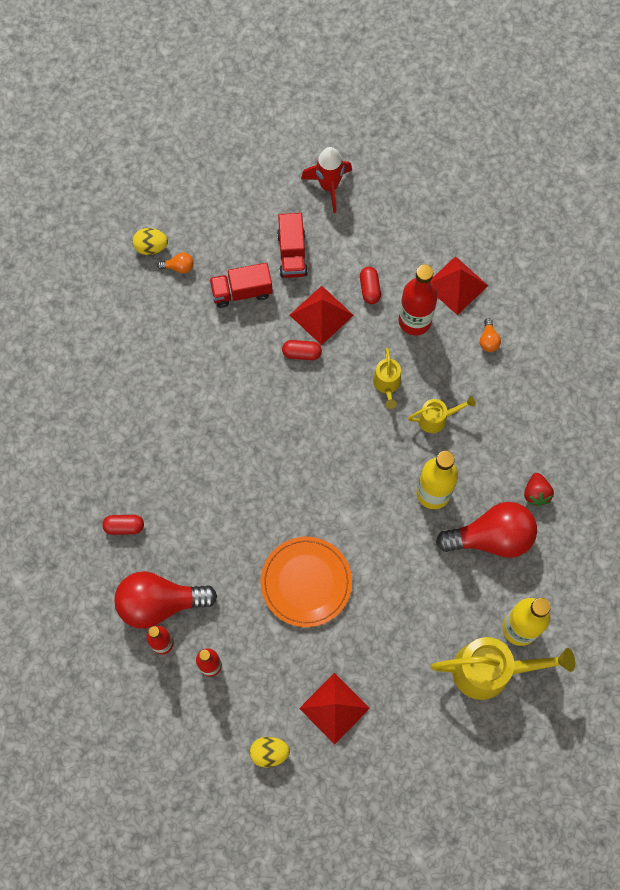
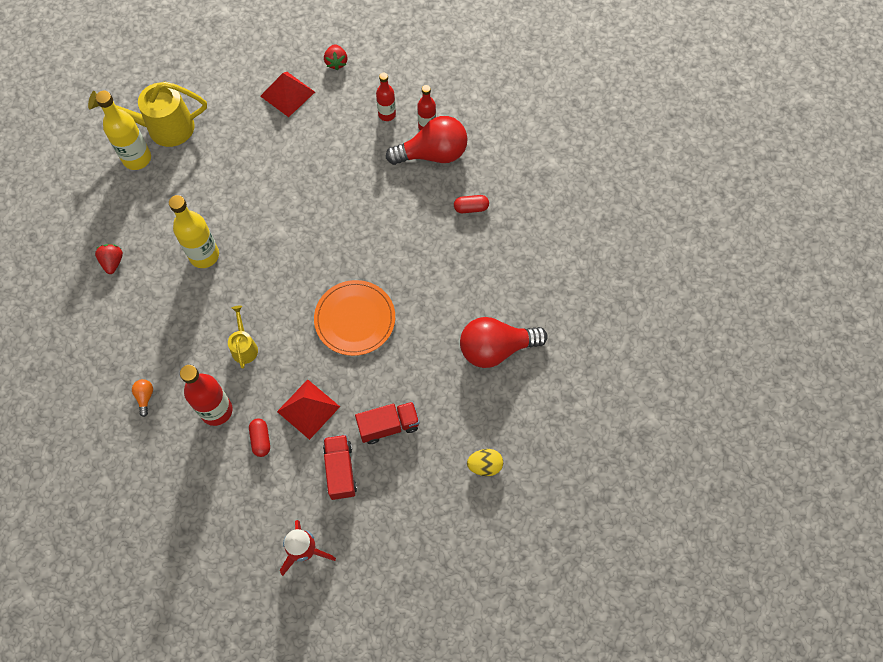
camera: 175 degrees right, 5 degrees down
orange light bulb [157,252,194,273] -> none
yellow egg [250,737,290,768] -> red strawberry [324,44,348,70]
orange plate [260,537,352,627] -> orange plate moved to [314,280,395,356]
red capsule [282,340,322,360] -> none
yellow watering can [408,396,476,433] -> none
red pyramid [431,256,488,315] -> none
red light bulb [436,502,537,558] -> red light bulb moved to [460,317,548,368]

